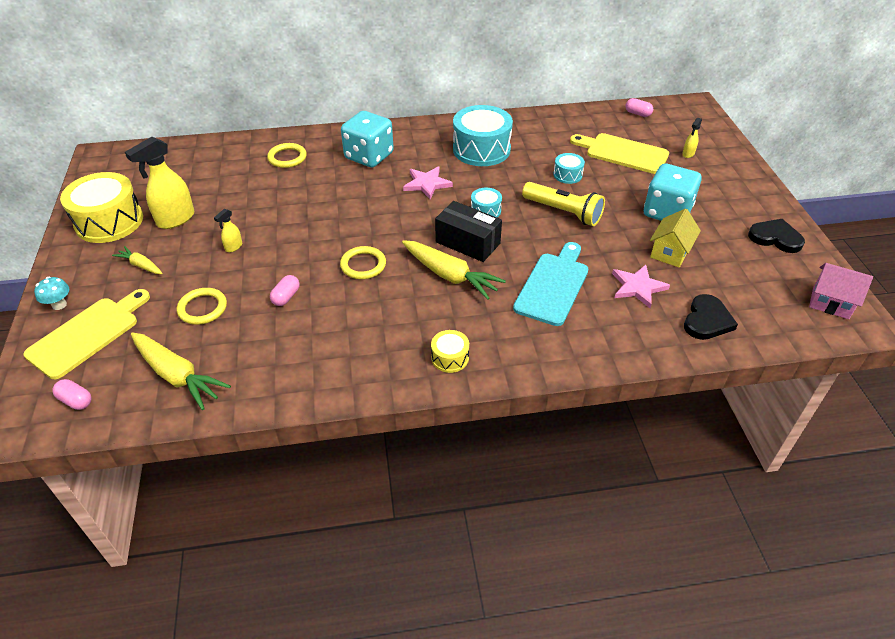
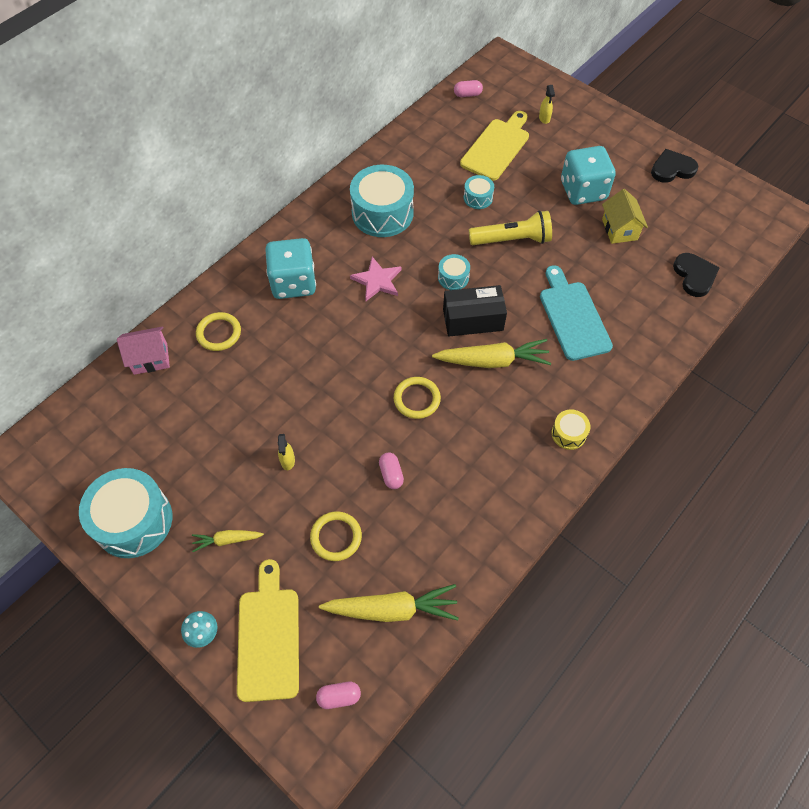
camera: 40 degrees left, 15 degrees up
yellow drum [60,172,143,243] -> turquoise drum [79,468,172,558]
yellow spray bottle [125,137,195,229] -> none
yellow cutting board [570,133,669,174] -> yellow cutting board turned 135 degrees clockwise [460,111,529,181]
pink star [612,265,670,308] -> none
pink house [809,263,873,319] -> pink house moved to [117,327,170,375]

